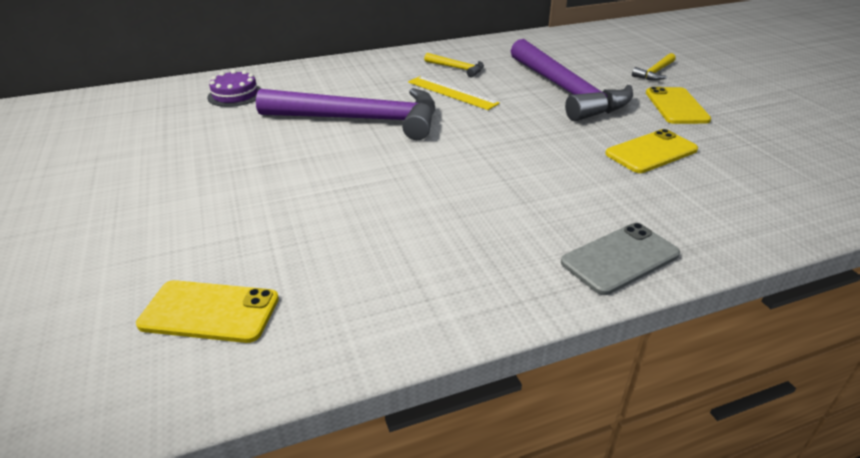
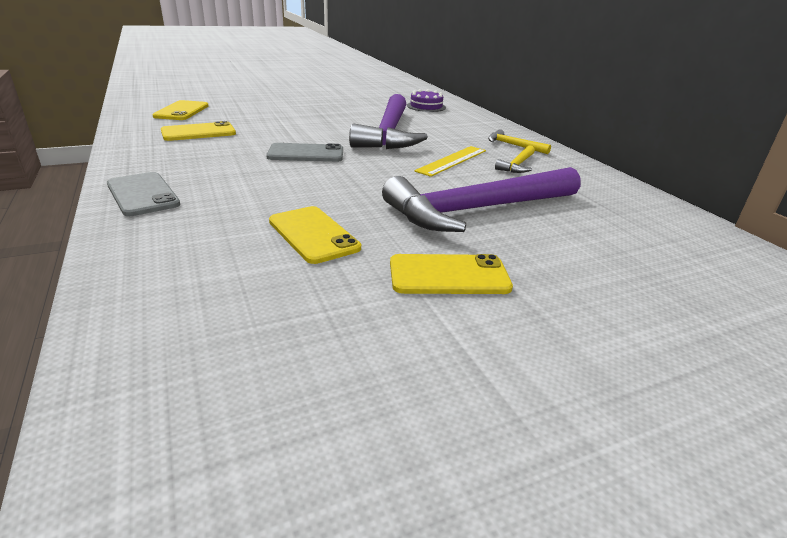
camera: 85 degrees right, 5 degrees down
yellow hammer [632,53,676,80] -> yellow hammer moved to [488,129,551,154]
none -> yellow phone [161,121,236,141]
none -> grey phone [266,143,343,162]

